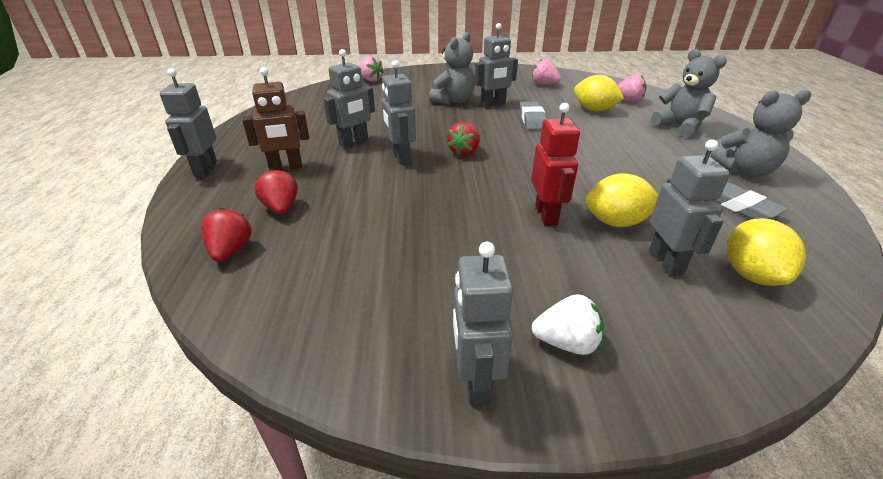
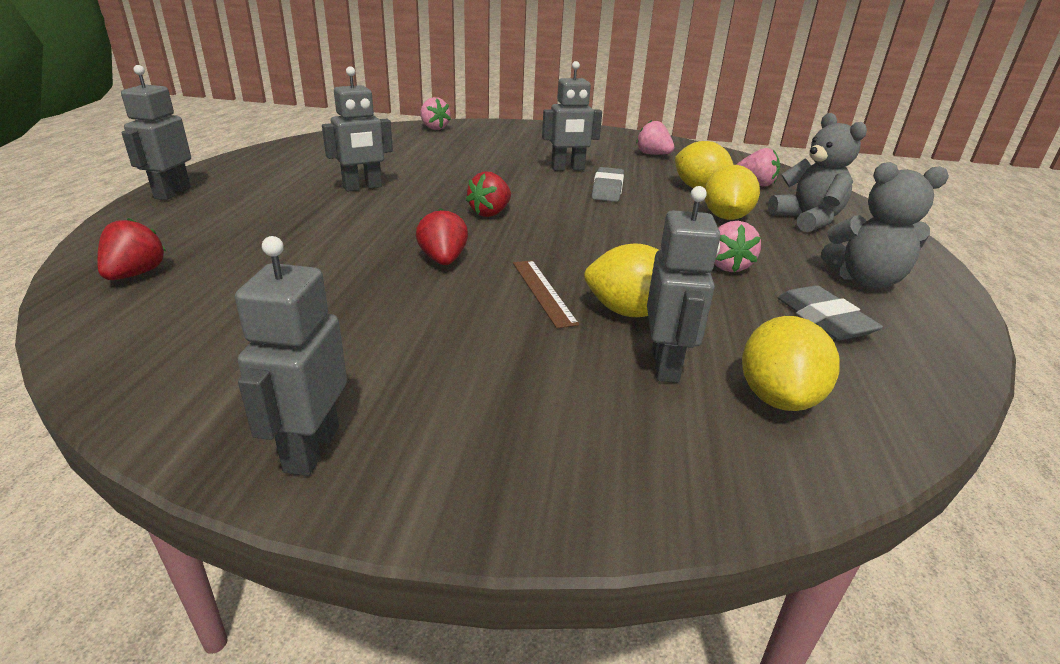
camera: 10 degrees right, 5 degrees down
brown robot [242,67,309,171] -> none
red strawberry [254,169,298,214] -> red strawberry moved to [416,208,468,265]
grey robot [382,60,416,165] -> none
grey teddy bear [429,32,475,105] -> none
red robot [531,103,580,226] -> brown ruler [513,260,579,329]
white strawberry [532,294,604,355] -> none
none -> yellow lemon [705,165,760,220]
none -> pink strawberry [714,221,761,272]

